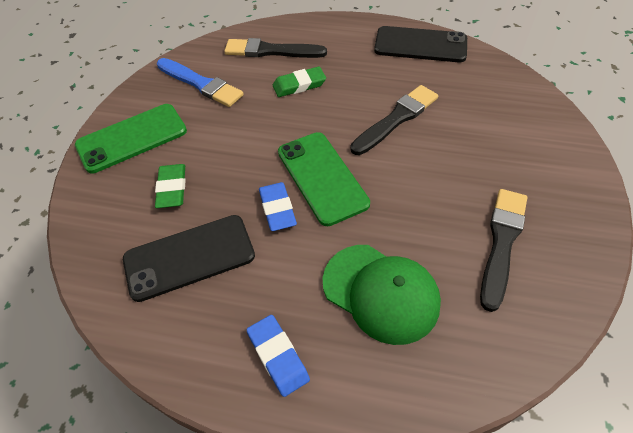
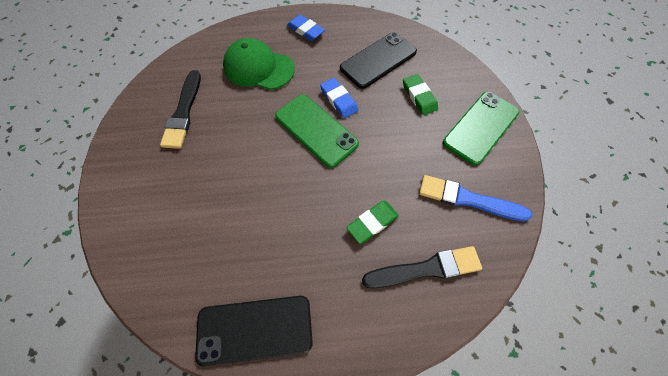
camera: 160 degrees right, 10 degrees up
black brush [350,85,438,155] -> none

